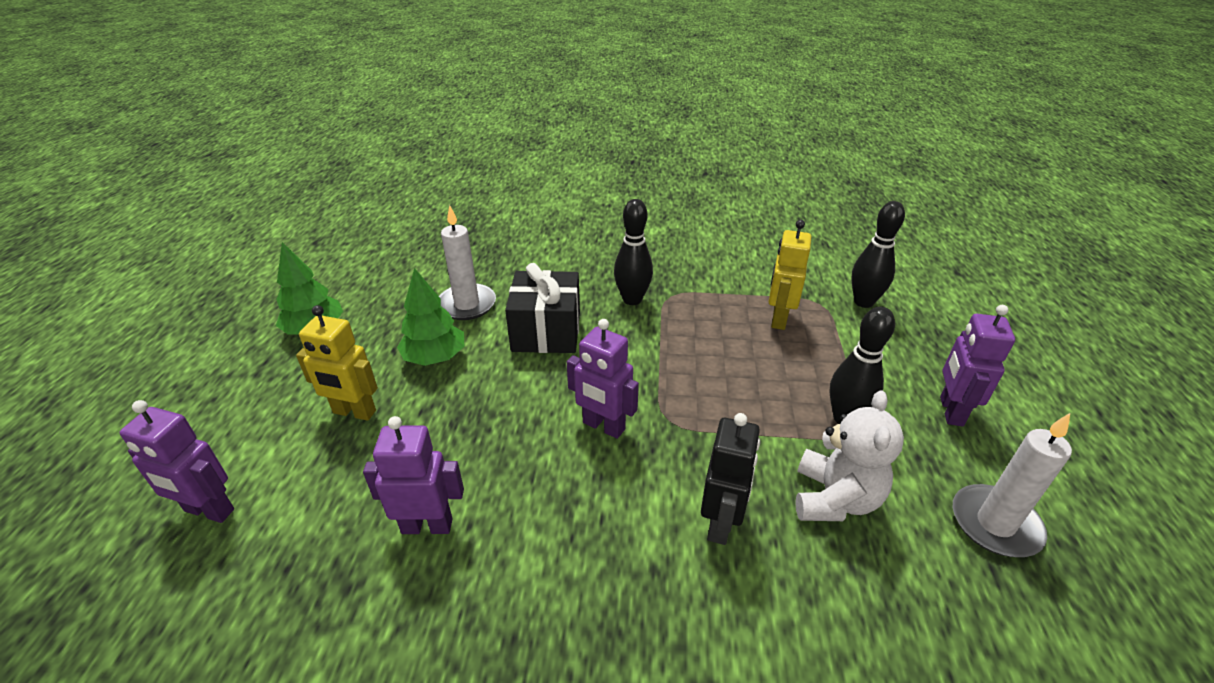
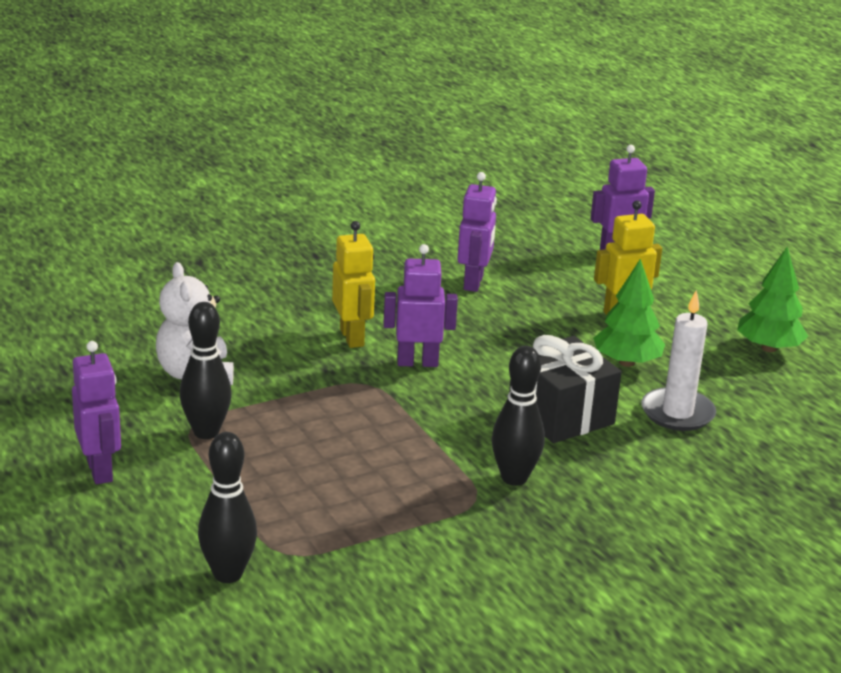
camera: 145 degrees right, 10 degrees down
purple robot [363,416,464,534] -> purple robot turned 45 degrees counterclockwise [457,172,497,292]
black robot [701,413,760,545] -> none
yellow robot [769,220,811,330] -> yellow robot moved to [332,221,375,348]
white candle [953,413,1072,557] -> none

